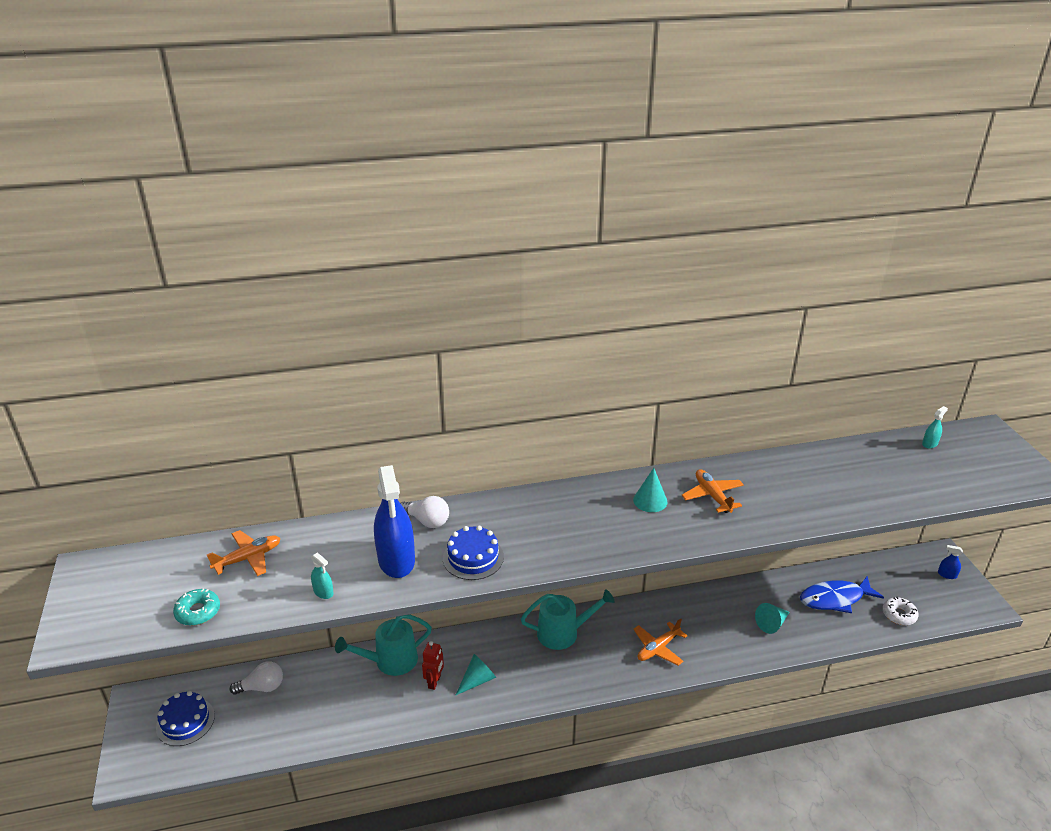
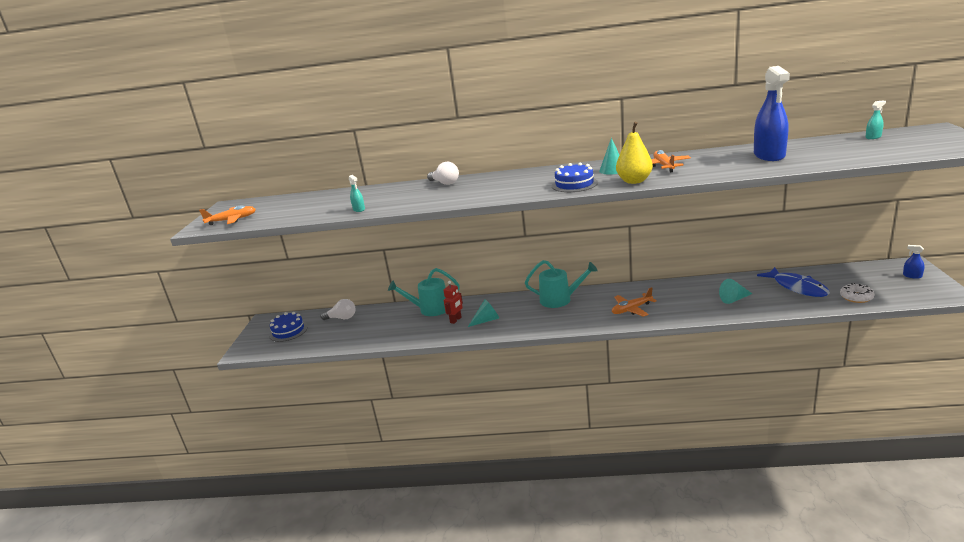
camera: 20 degrees right, 10 degrees down
turquoise donut [173,589,220,626] -> none
orange plane [207,530,280,576] -> orange plane moved to [199,205,256,225]
blue spray bottle [374,465,415,578] -> blue spray bottle moved to [754,66,790,161]
blue cake [443,526,504,580] -> blue cake moved to [552,163,598,192]
blue fish [800,576,884,613] -> blue fish turned 120 degrees counterclockwise [757,267,830,297]
none -> yellow pear [616,122,653,184]

